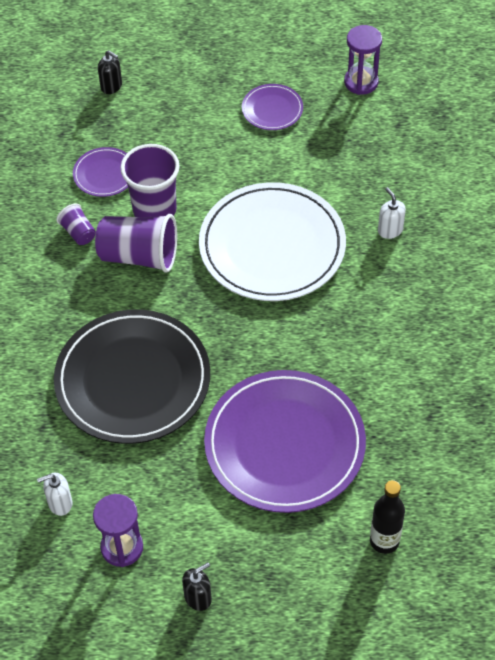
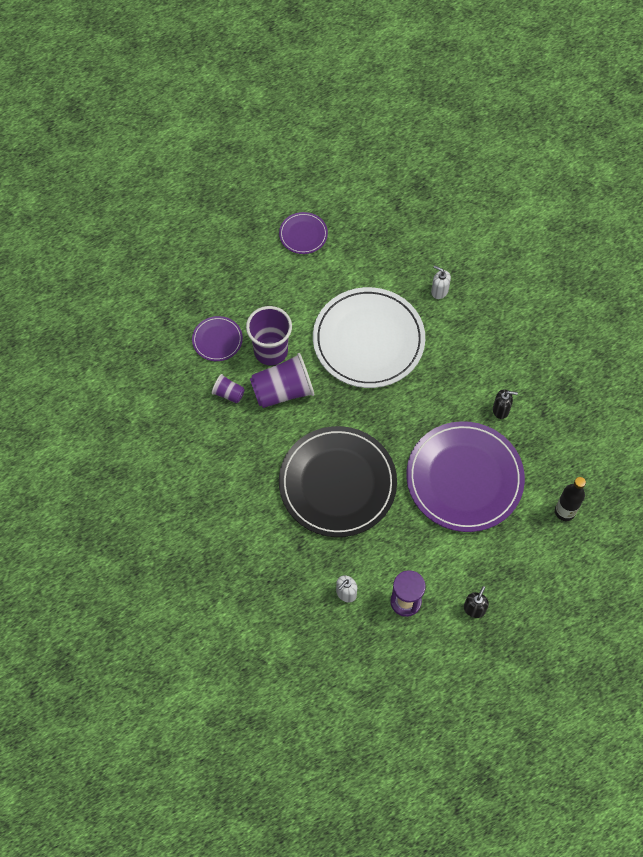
camera: 30 degrees left, 10 degrees up
black soap dispenser [98,50,122,94] -> black soap dispenser moved to [493,389,518,419]
purple hourglass [344,25,382,95] -> none

